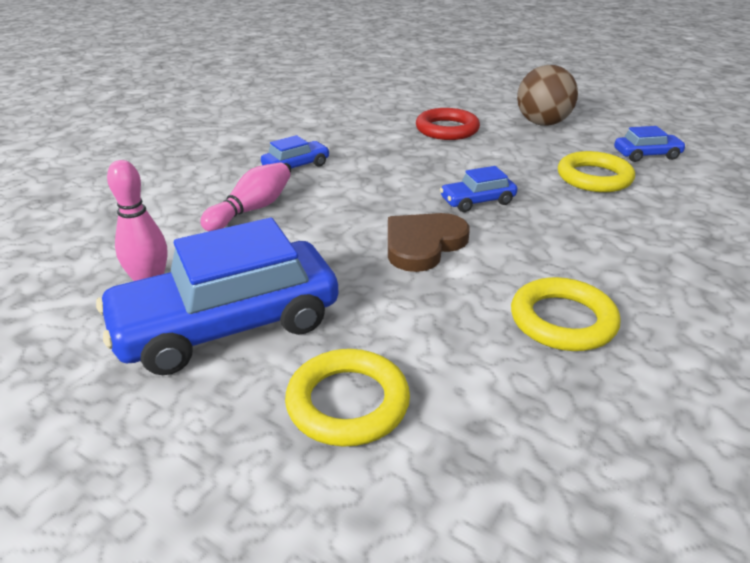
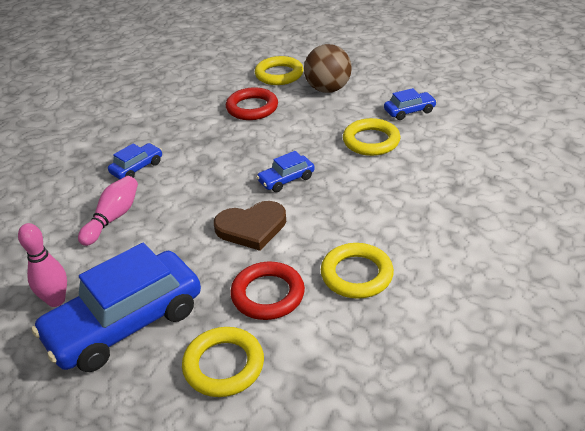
camera: 10 degrees left, 5 degrees up
brown heart [388,213,470,272] -> brown heart turned 135 degrees counterclockwise [214,201,286,251]
none -> red ring [230,262,305,320]
none -> yellow ring [255,56,304,85]

